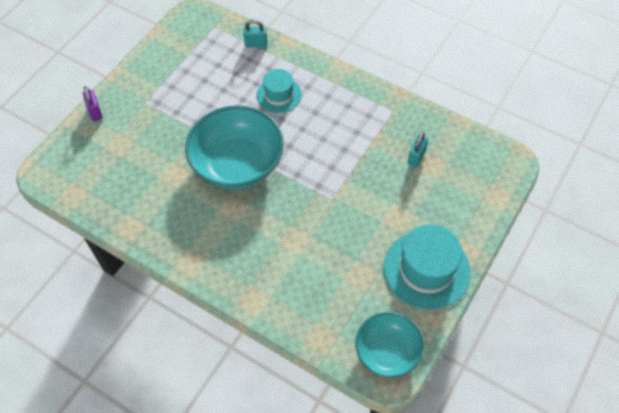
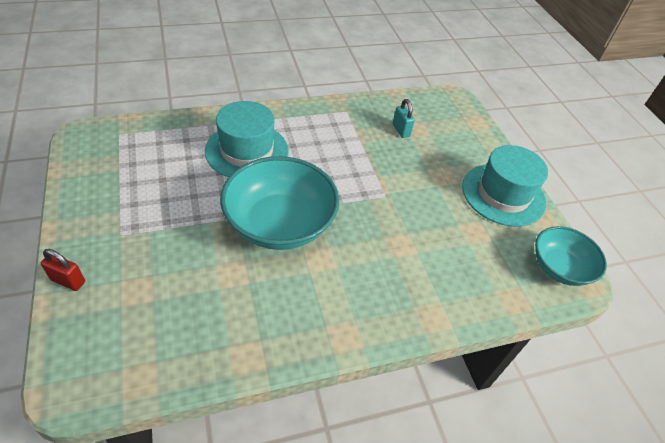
camera: 55 degrees left, 10 degrees down
purple padlock [83,86,102,121] -> red padlock [41,249,85,291]
turquoise padlock [243,19,267,48] -> none
turquoise hat [256,69,302,113] -> turquoise hat [205,101,289,177], size x1.65

